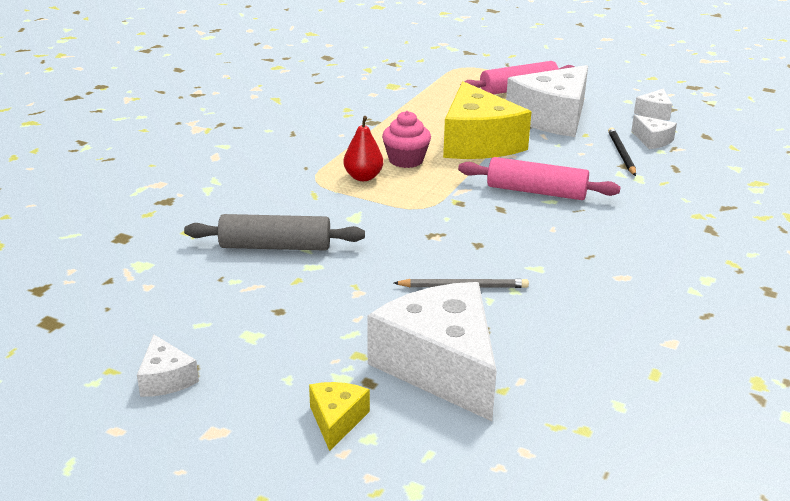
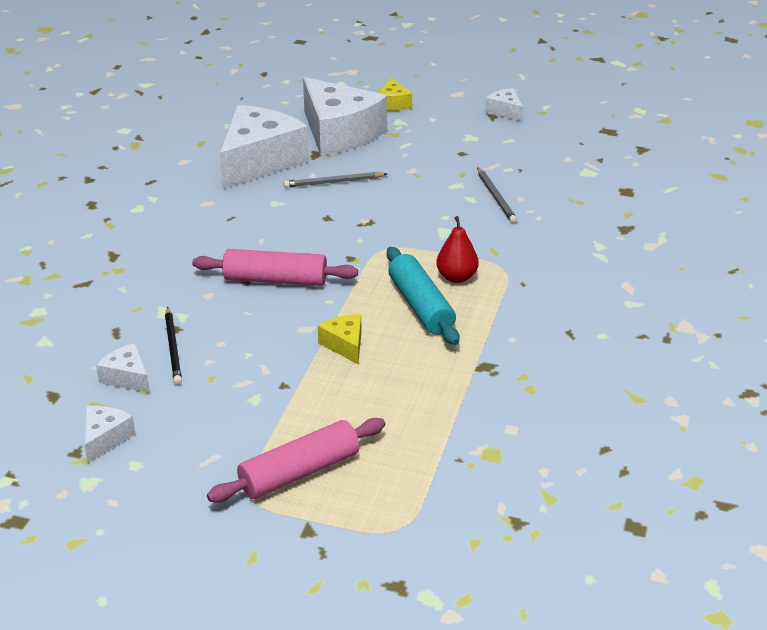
camera: 170 degrees right, 5 degrees up
grey rolling pin [184,214,365,251] -> grey pencil [477,167,517,223]
pink cupcake [382,111,431,168] -> turquoise rolling pin [387,247,459,345]
yellow cheese [443,81,531,159] -> yellow cheese [318,314,361,364], size x0.45
white cheese [506,65,588,137] -> white cheese moved to [219,105,309,189]

